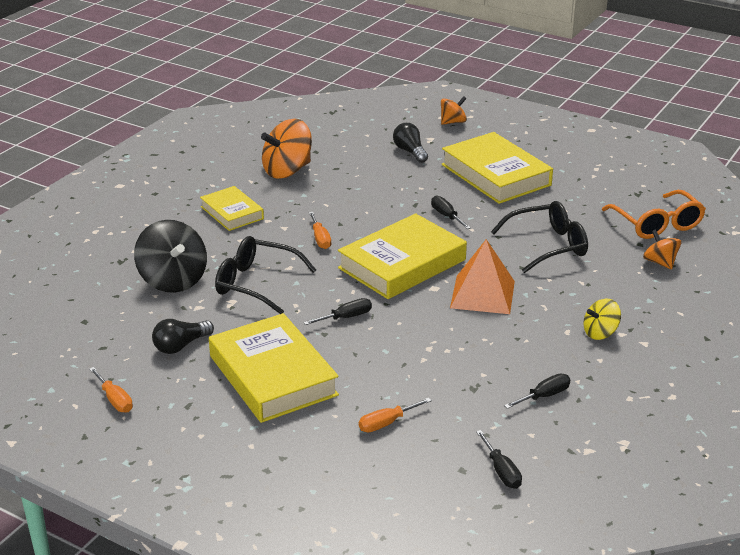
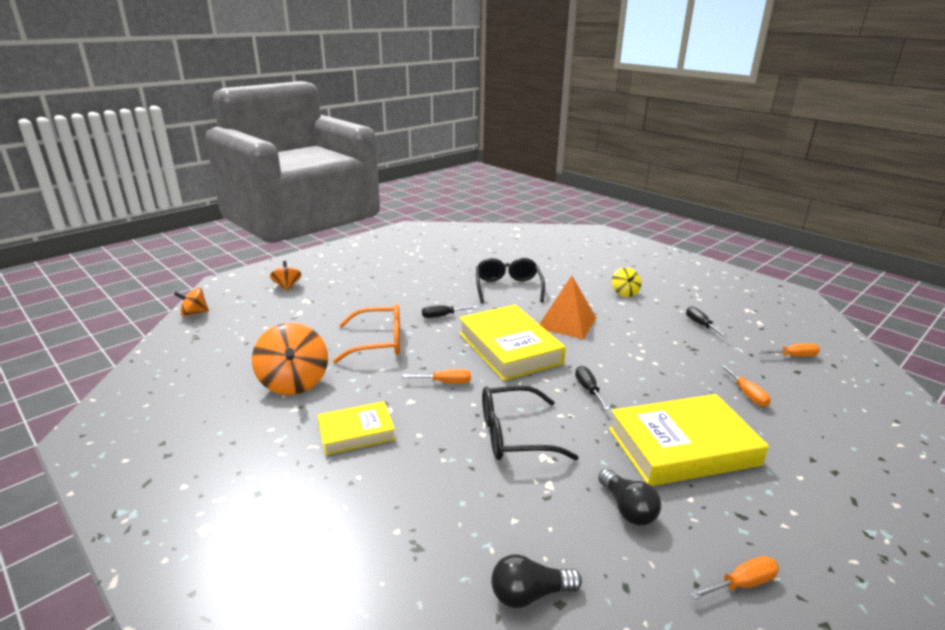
camera: 75 degrees left, 5 degrees down
black spinning top [134,220,207,293] -> none
black glasses [215,236,316,314] -> black glasses turned 45 degrees clockwise [482,385,579,460]
black light bulb [393,123,428,163] -> black light bulb moved to [491,554,582,608]
yellow book [442,132,553,204] -> none
black screwdriver [476,430,522,489] -> orange screwdriver [757,343,820,357]
orange glasses [602,190,706,239] -> orange glasses moved to [333,304,400,363]
orange spinning top [643,229,681,270] -> orange spinning top moved to [174,287,209,317]

